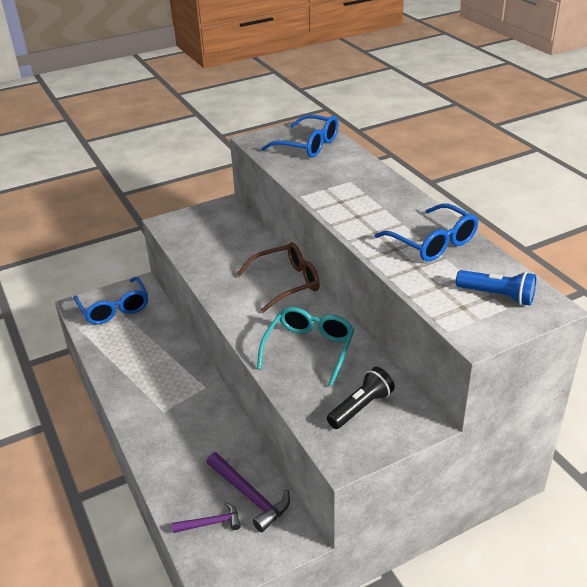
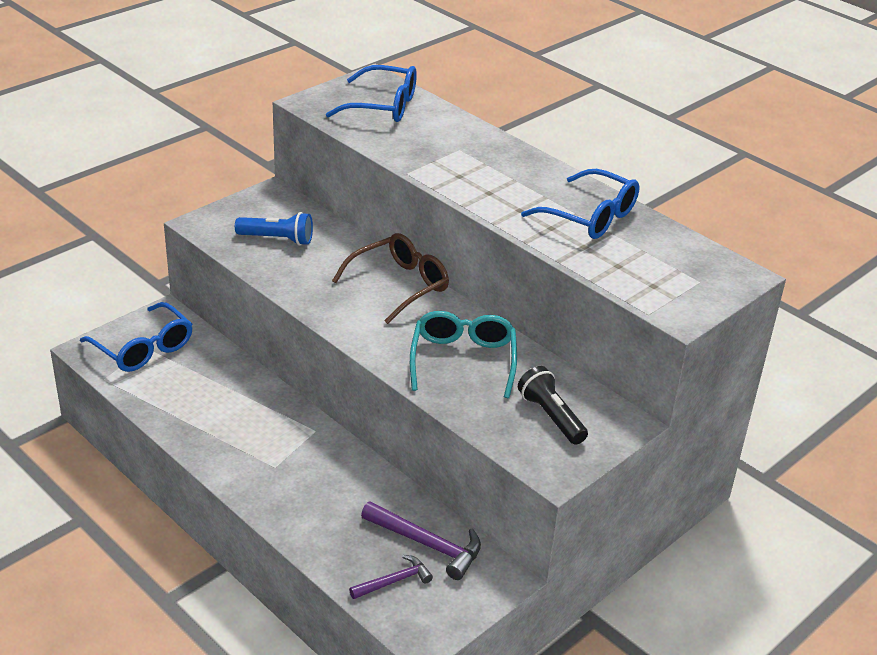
camera: 20 degrees left, 0 degrees up
black flashlight [327,367,395,429] -> black flashlight turned 60 degrees counterclockwise [518,366,588,445]
blue flashlight [456,270,536,305] -> blue flashlight moved to [235,212,313,246]

